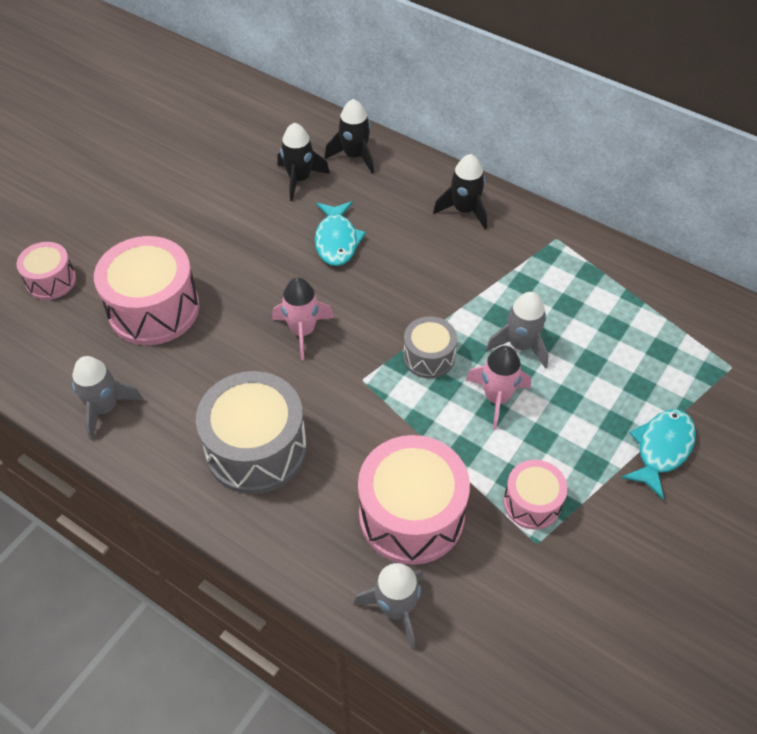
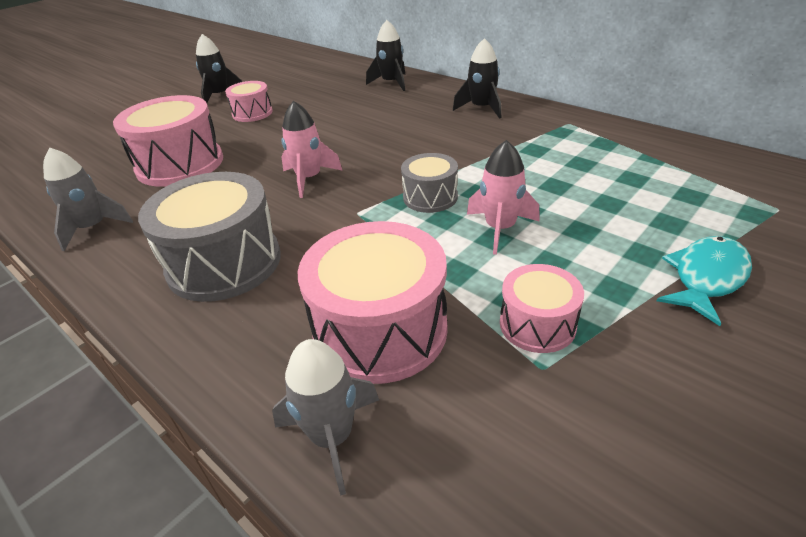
camera: 10 degrees right, 15 degrees down
pink drum [16,242,76,300] -> pink drum moved to [225,81,273,122]
black rocket [277,123,330,201] -> black rocket moved to [196,34,242,103]
turquoise fish [315,201,366,266] -> none
grey rocket [486,292,548,369] -> none

